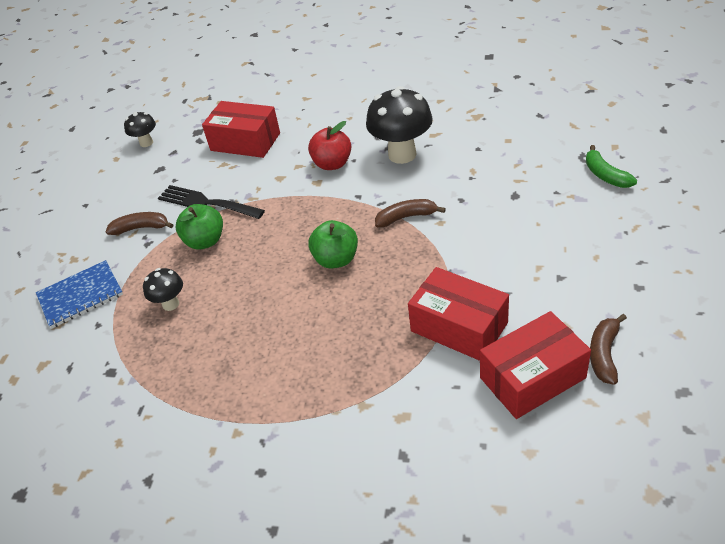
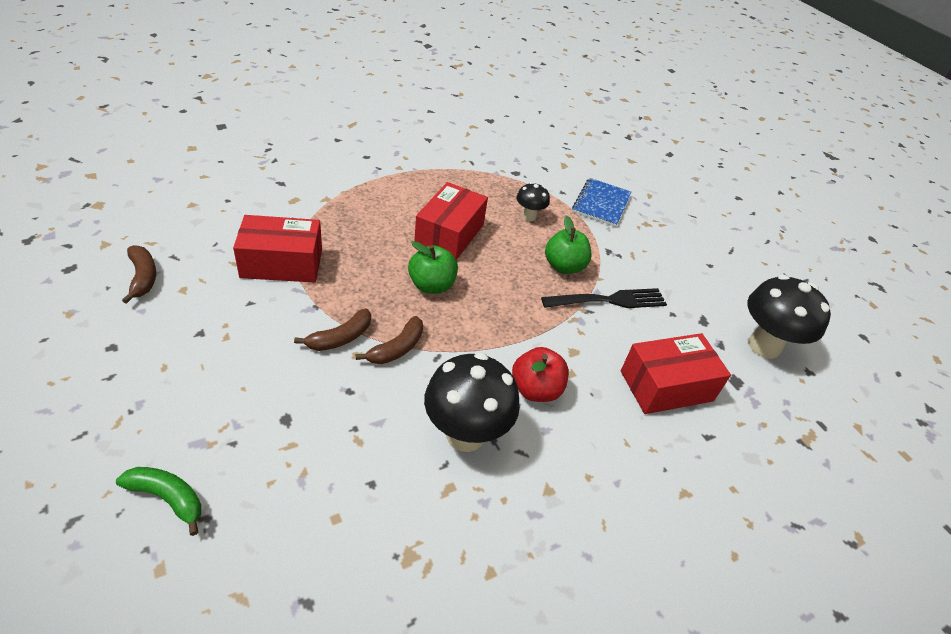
camera: 130 degrees right, 0 degrees up
brown banana [105,212,174,235] -> brown banana moved to [294,309,371,351]
black mushroom [124,112,156,147] -> black mushroom [747,274,831,359], size x1.92
red box [480,311,591,419] -> red box moved to [414,182,488,260]

